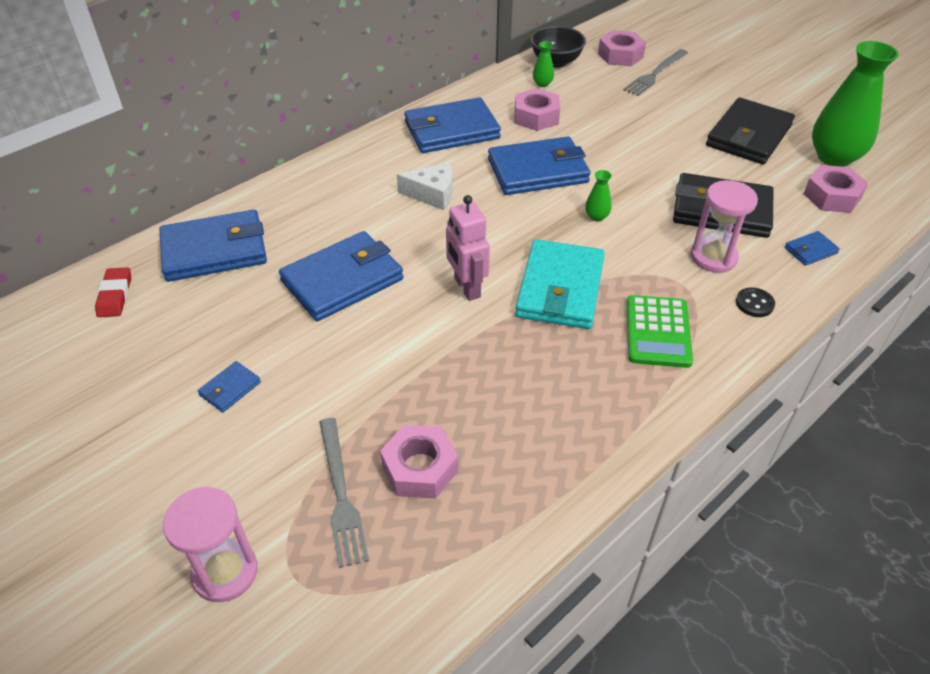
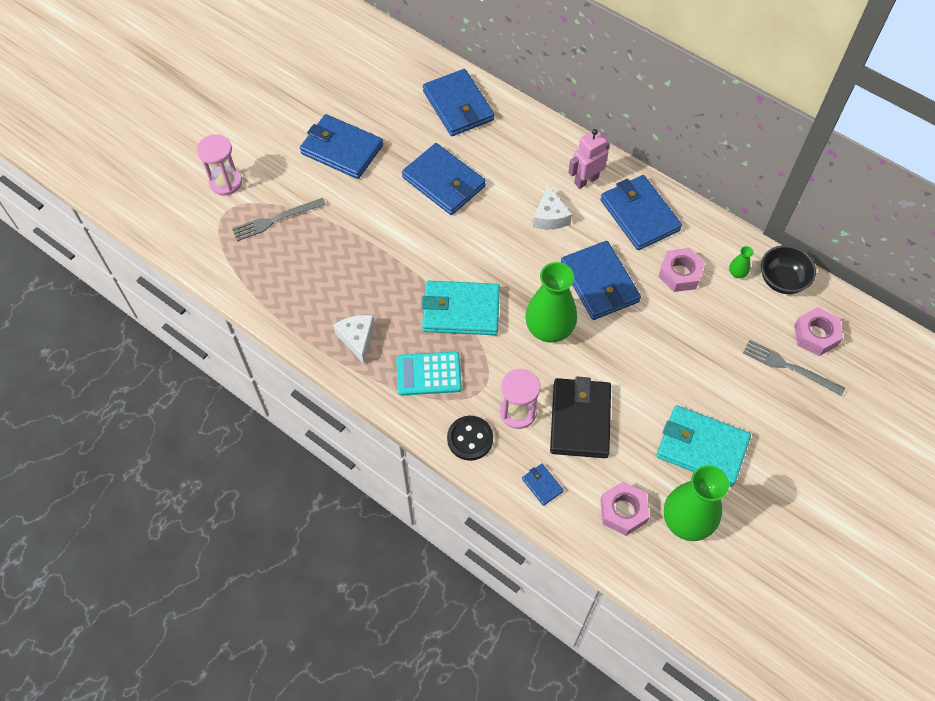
camera: 80 degrees right, 15 degrees up
red eraser [95,267,131,317] -> none
blue wallet [198,361,261,412] -> blue wallet [300,114,383,179], size x2.28
pink nut [380,425,458,499] -> none
pink robot [446,195,490,301] -> pink robot moved to [568,129,610,189]
green vase [585,170,612,222] -> green vase [525,262,577,343], size x2.43
green calculator [627,295,693,368] -> turquoise calculator [396,352,462,396]
black wallet [706,98,795,164] -> turquoise wallet [656,405,751,486]
black button [736,287,775,317] -> black button [447,416,493,461], size x1.62
none -> white cheese [333,315,375,364]

